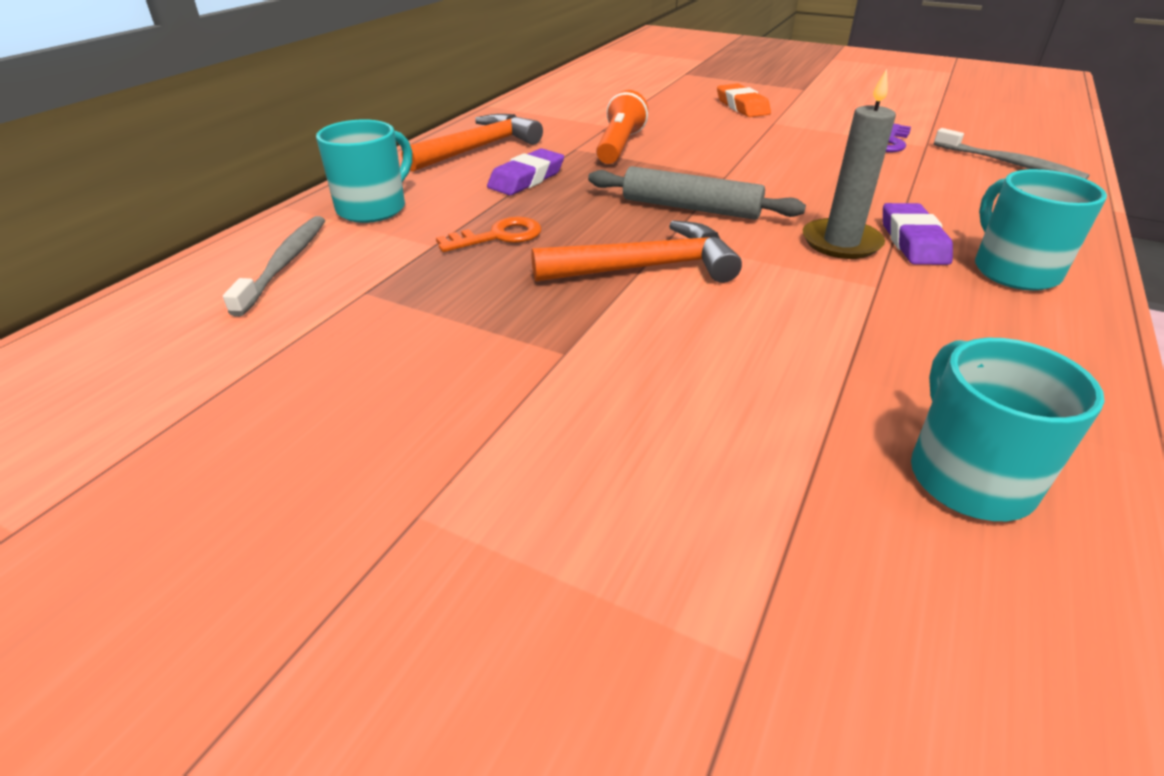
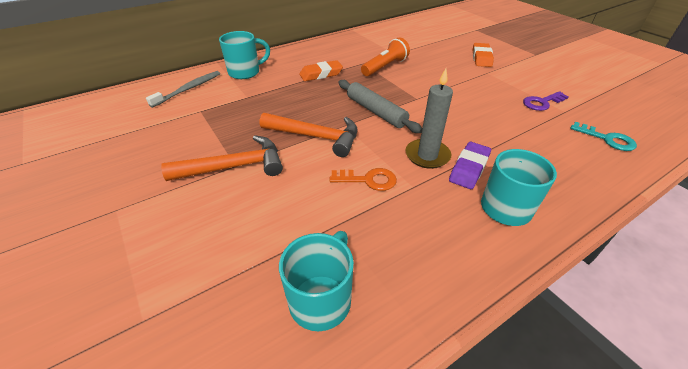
camera: 30 degrees right, 5 degrees up
orange hammer [402,114,543,172] -> orange hammer moved to [161,135,283,181]
orange key [436,217,541,252] -> orange key moved to [330,168,397,191]
purple eraser [487,148,564,195] -> orange eraser [299,60,343,81]
grey toothbrush [934,128,1090,179] -> turquoise key [570,122,637,151]

